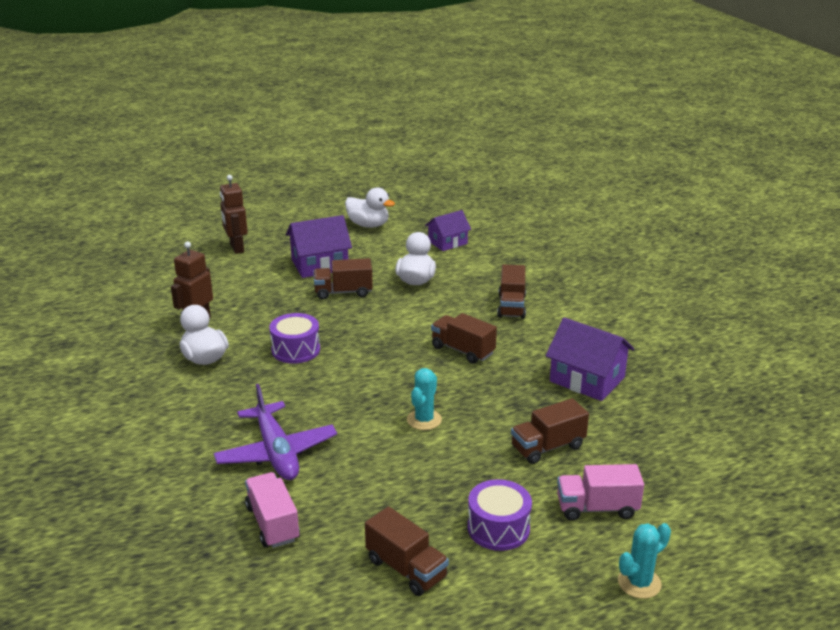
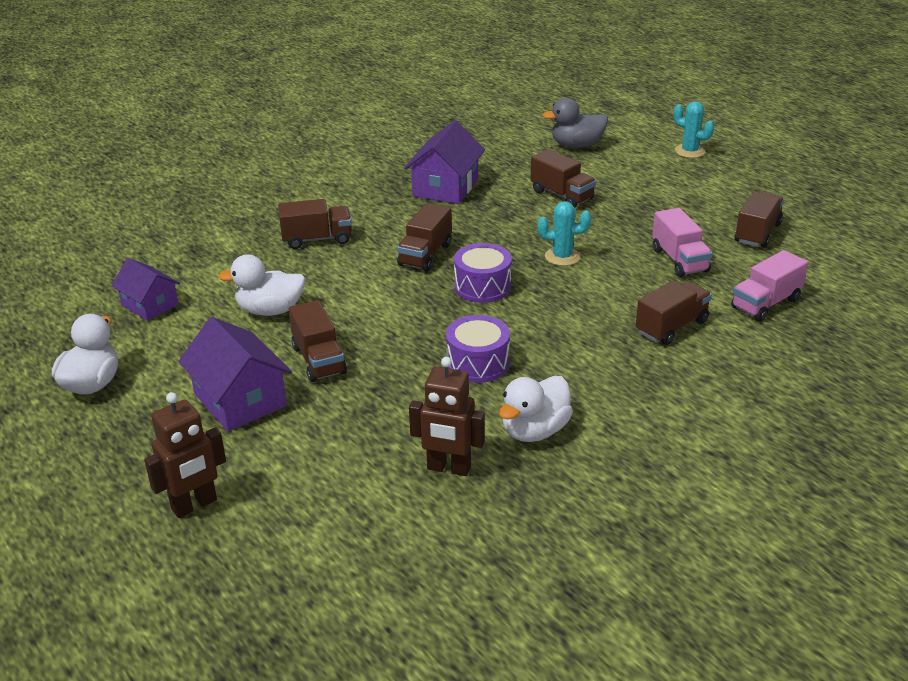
camera: 105 degrees left, 5 degrees up
purple plane [214,384,337,480] -> brown truck [636,281,712,345]
purple drum [468,479,532,551] -> purple drum moved to [454,243,512,303]
pink truck [557,464,644,521] -> pink truck moved to [652,208,712,277]
none -> grey duck [542,98,608,148]

